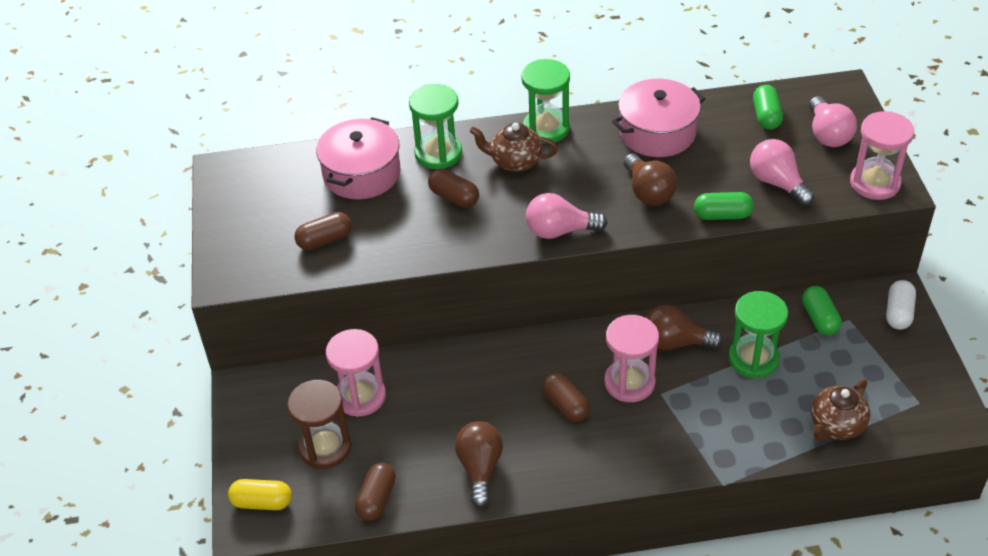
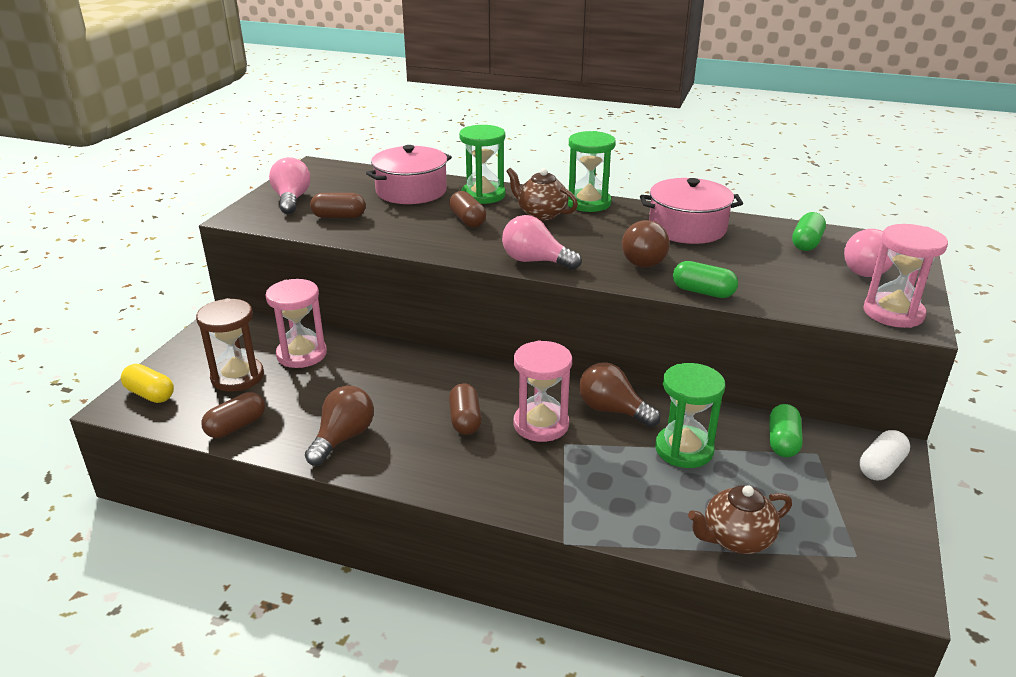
camera: 25 degrees right, 15 degrees down
pink light bulb [750,139,815,206] -> pink light bulb moved to [269,157,310,214]

